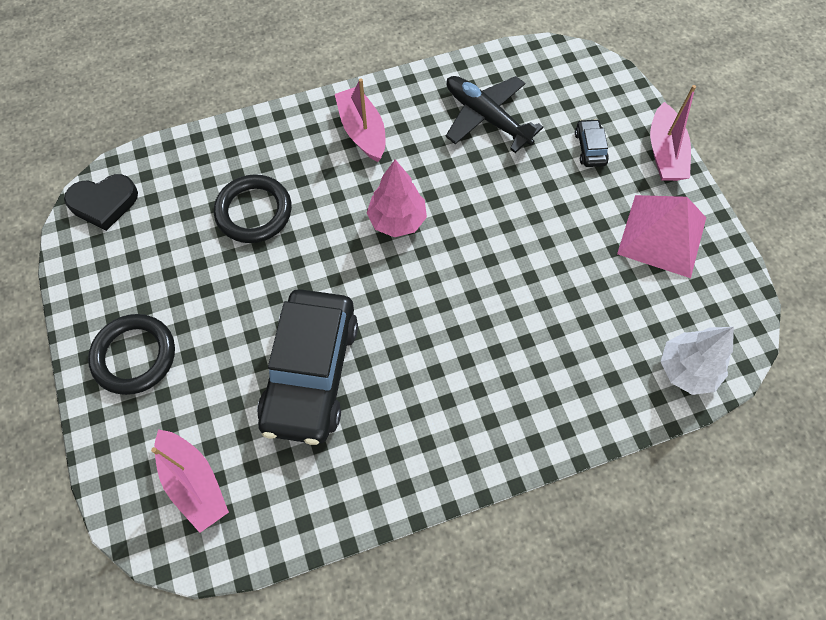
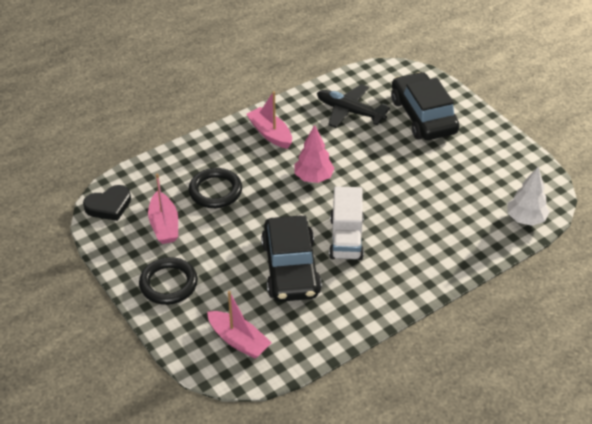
camera: 15 degrees left, 20 degrees down
black car [575,119,609,167] -> black car [391,72,459,140], size x2.46
pink pyramid [617,195,706,278] -> none
pink boat [650,85,696,181] -> pink boat moved to [148,174,178,244]
none -> white truck [329,186,364,260]

